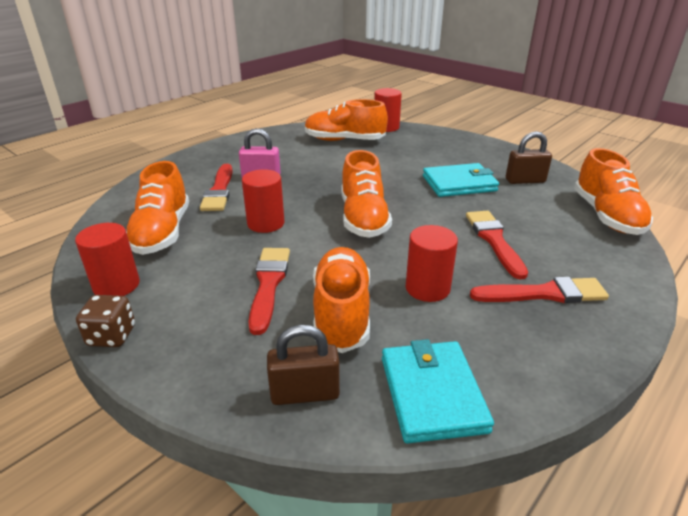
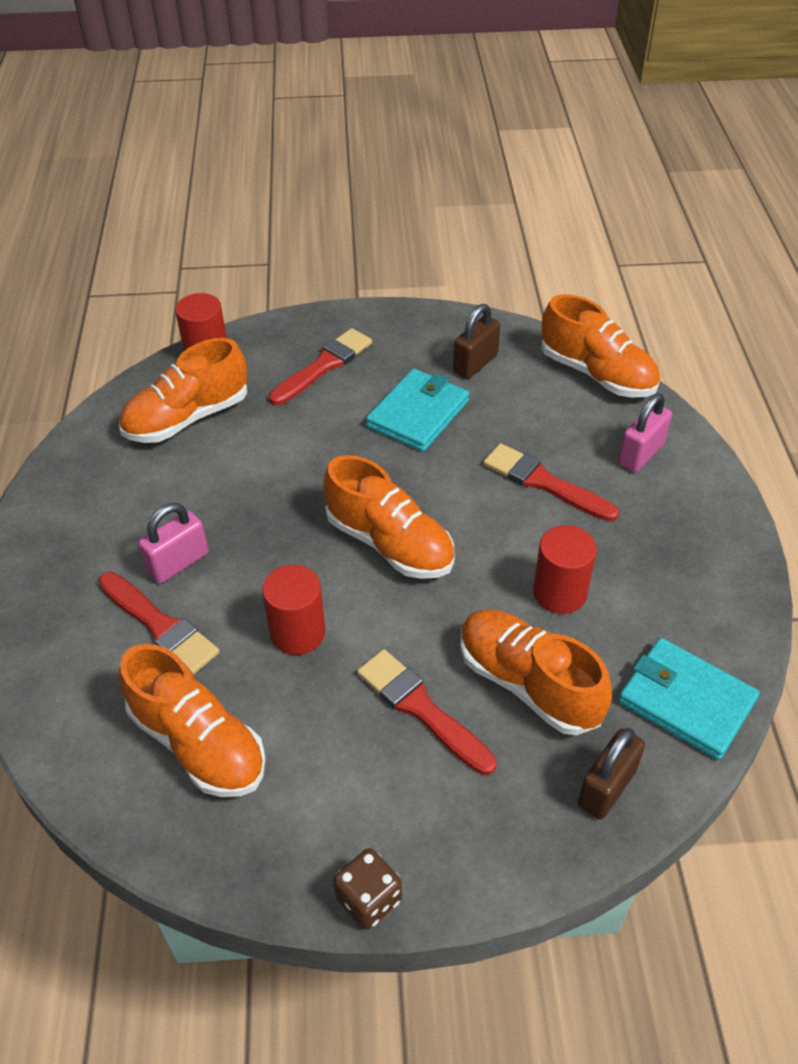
camera: 45 degrees left, 15 degrees up
red cylinder [75,223,140,296] -> none
red brush [470,277,609,303] -> red brush moved to [269,328,372,405]
none -> pink padlock [618,393,672,472]

